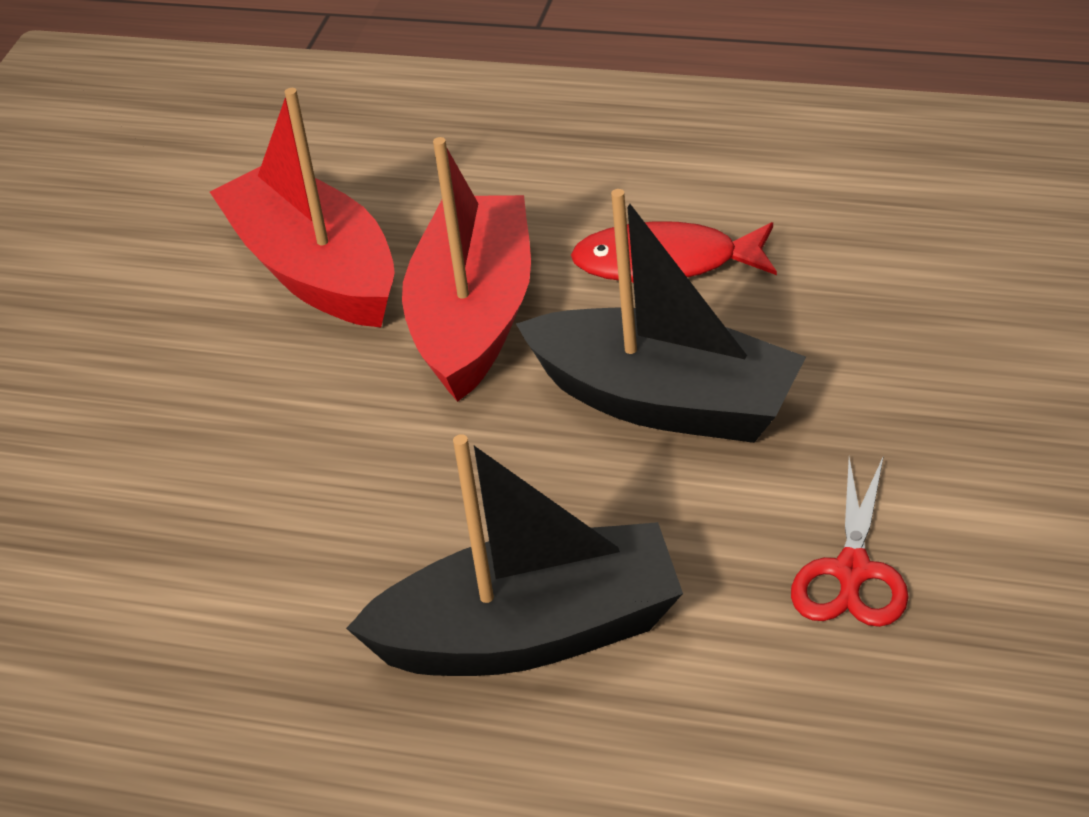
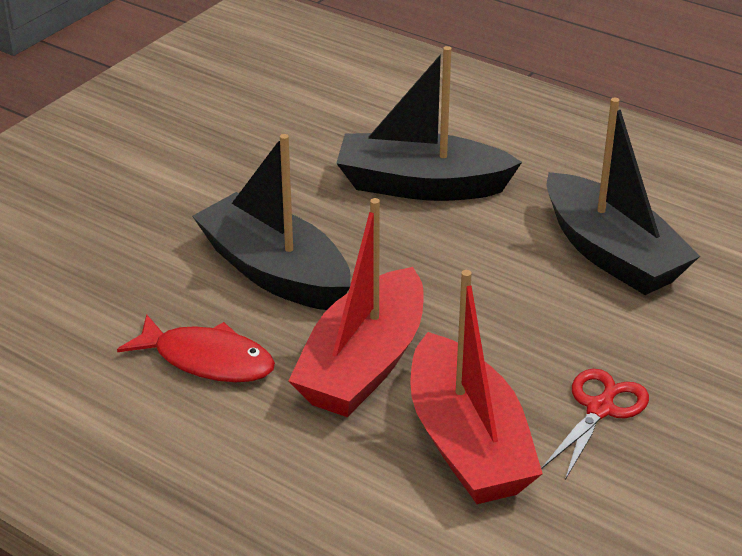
camera: 165 degrees left, 5 degrees down
red scissors [791,455,909,627] -> red scissors moved to [542,369,649,480]
none -> black boat [547,98,700,295]

